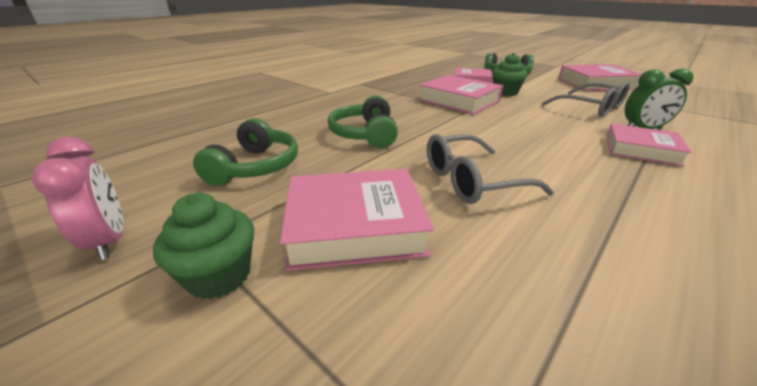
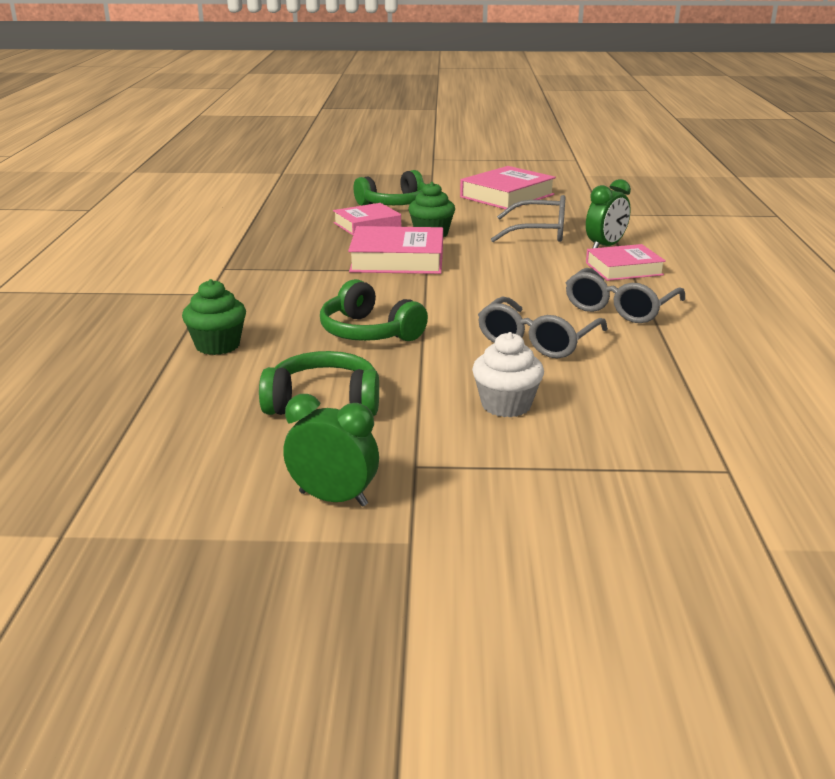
camera: 40 degrees left, 5 degrees down
pink clock [31,137,123,260] -> green clock [283,394,379,507]
green cupcake [153,193,254,299] -> green cupcake moved to [182,279,246,355]
green headphones [193,118,298,186] -> green headphones turned 60 degrees counterclockwise [259,351,379,416]
pink book [280,169,434,271] -> white cupcake [472,332,544,417]
none -> grey glasses [566,268,685,323]

